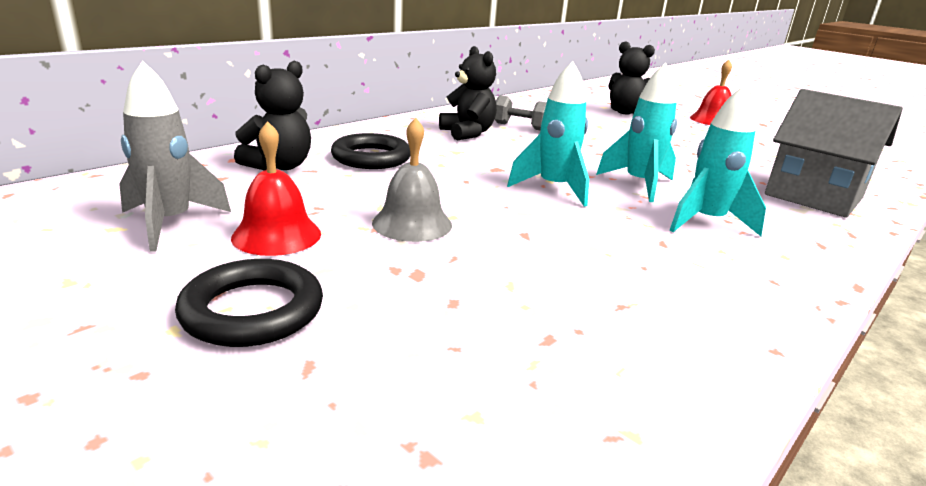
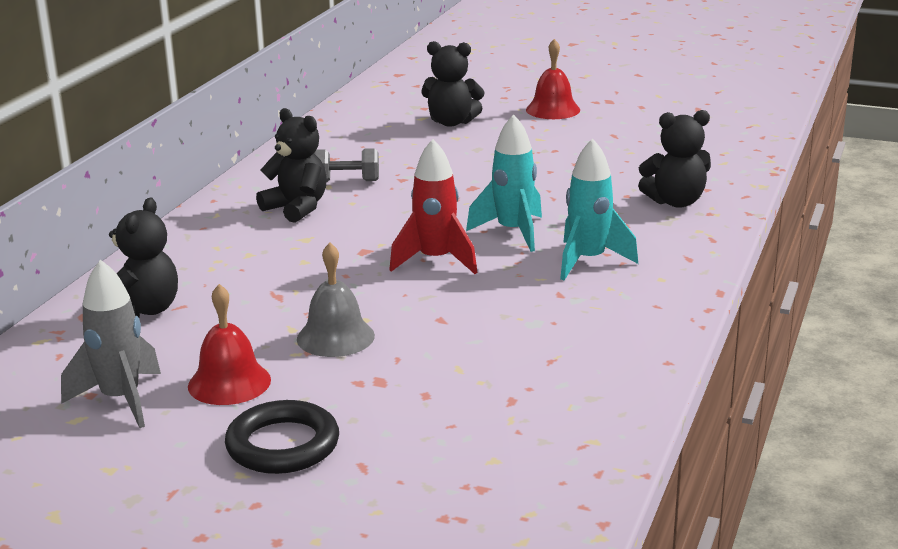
camera: 20 degrees left, 0 degrees up
black ring [331,133,410,169] -> none
turquoise rocket [507,61,589,207] -> red rocket [389,139,477,274]
grey house [765,89,903,218] -> black teddy bear [638,110,711,208]

